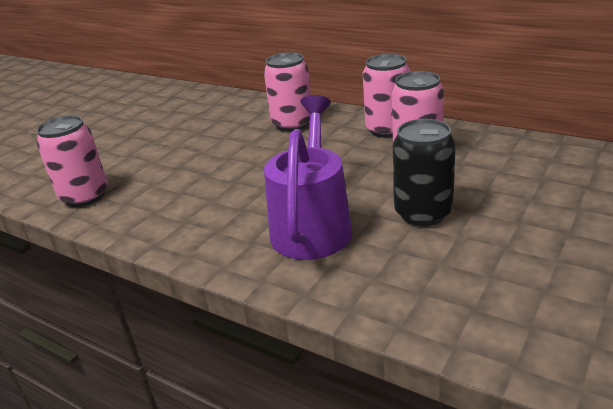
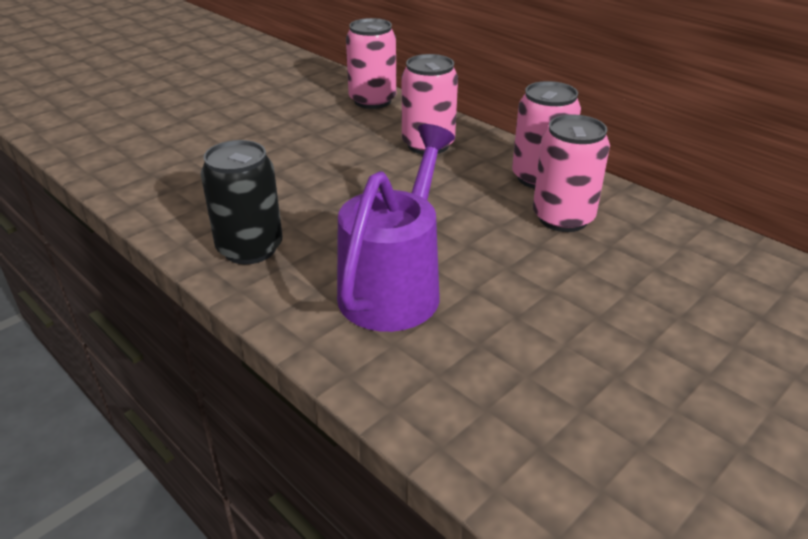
camera: 10 degrees right, 5 degrees up
pink can [36,115,108,207] -> pink can moved to [346,18,396,109]
black can [393,119,456,226] -> black can moved to [201,140,282,264]

